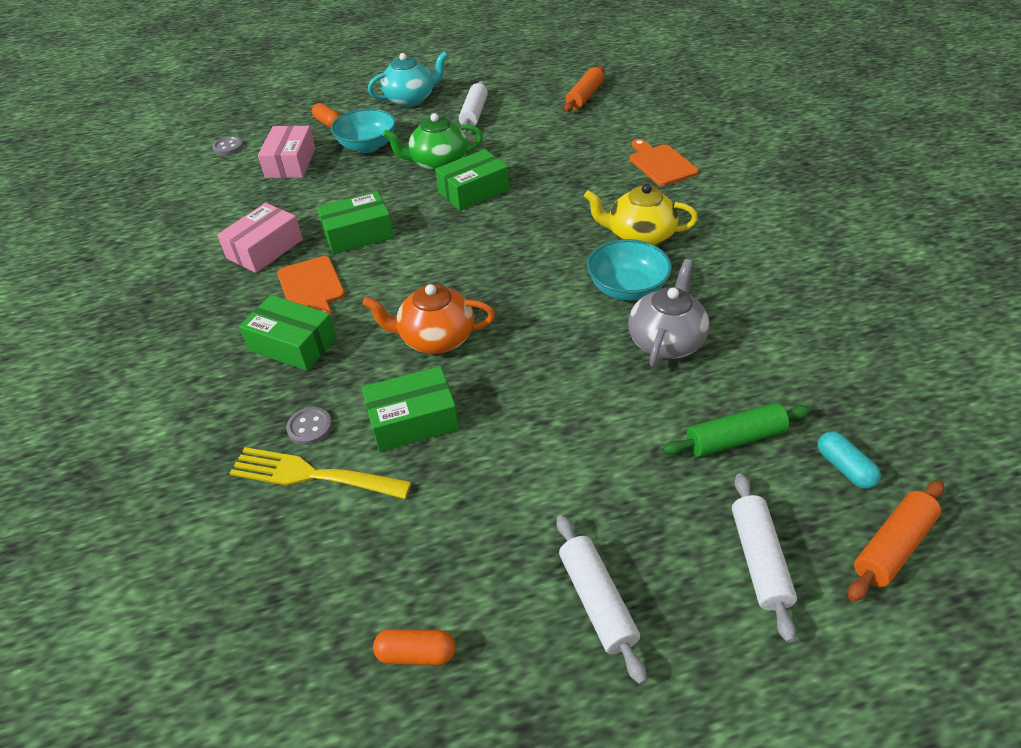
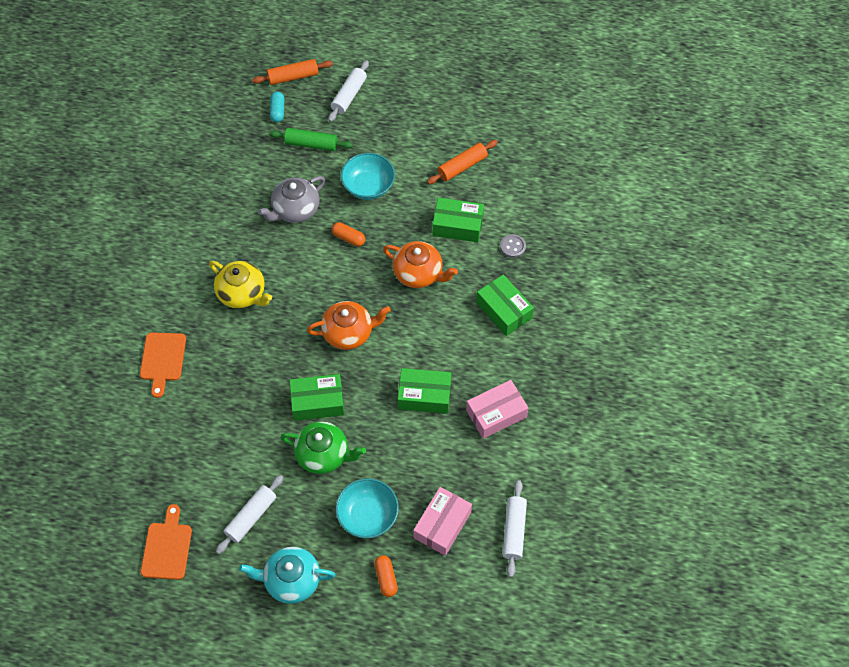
camera: 155 degrees left, 15 degrees up
grey button [212,136,243,155] -> none
yellow fork [229,447,412,499] -> none
orange cutting board [277,256,345,319] -> orange cutting board moved to [141,504,192,580]
orange capsule [373,629,456,665] -> orange capsule moved to [332,222,365,247]
white rolling pin [557,515,646,684] -> white rolling pin moved to [503,480,527,577]
orange rolling pin [564,66,605,112] -> orange rolling pin moved to [427,140,498,184]
turquoise bowl [587,239,672,301] -> turquoise bowl moved to [340,153,395,200]
none -> orange teapot [307,301,391,350]

